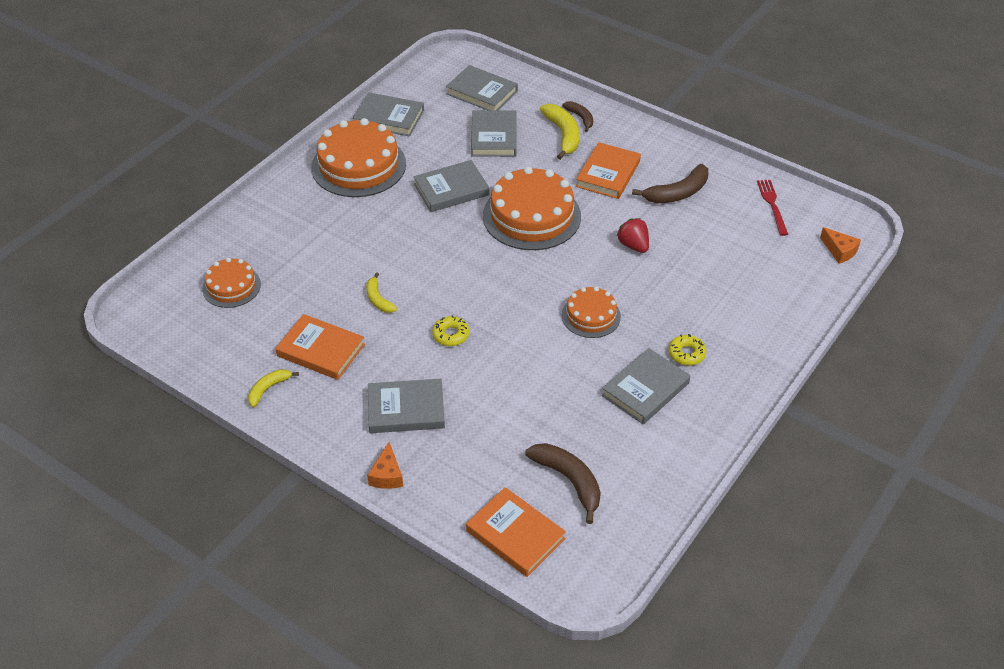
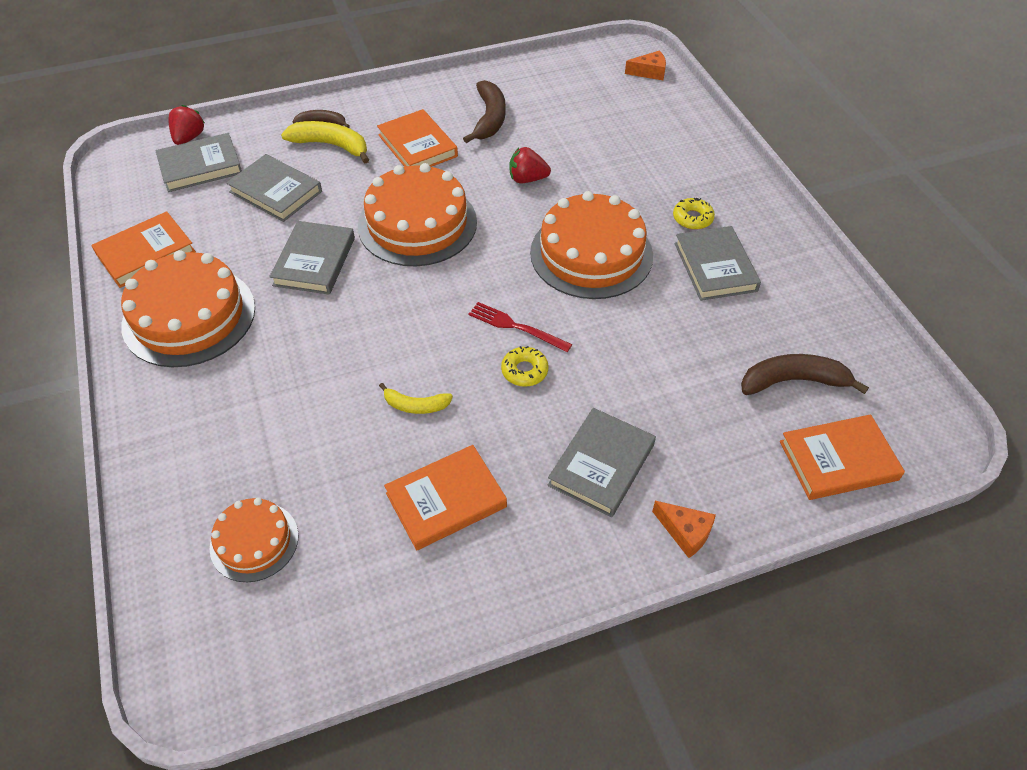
camera: 55 degrees left, 5 degrees up
yellow banana [248,369,299,407] -> none
grey book [353,92,424,137] -> orange book [91,211,196,288]
orange cake [562,287,621,338] -> orange cake [530,191,653,299], size x1.80
red fork [757,180,788,236] -> red fork moved to [469,302,572,352]
none -> red strawberry [168,105,205,145]

